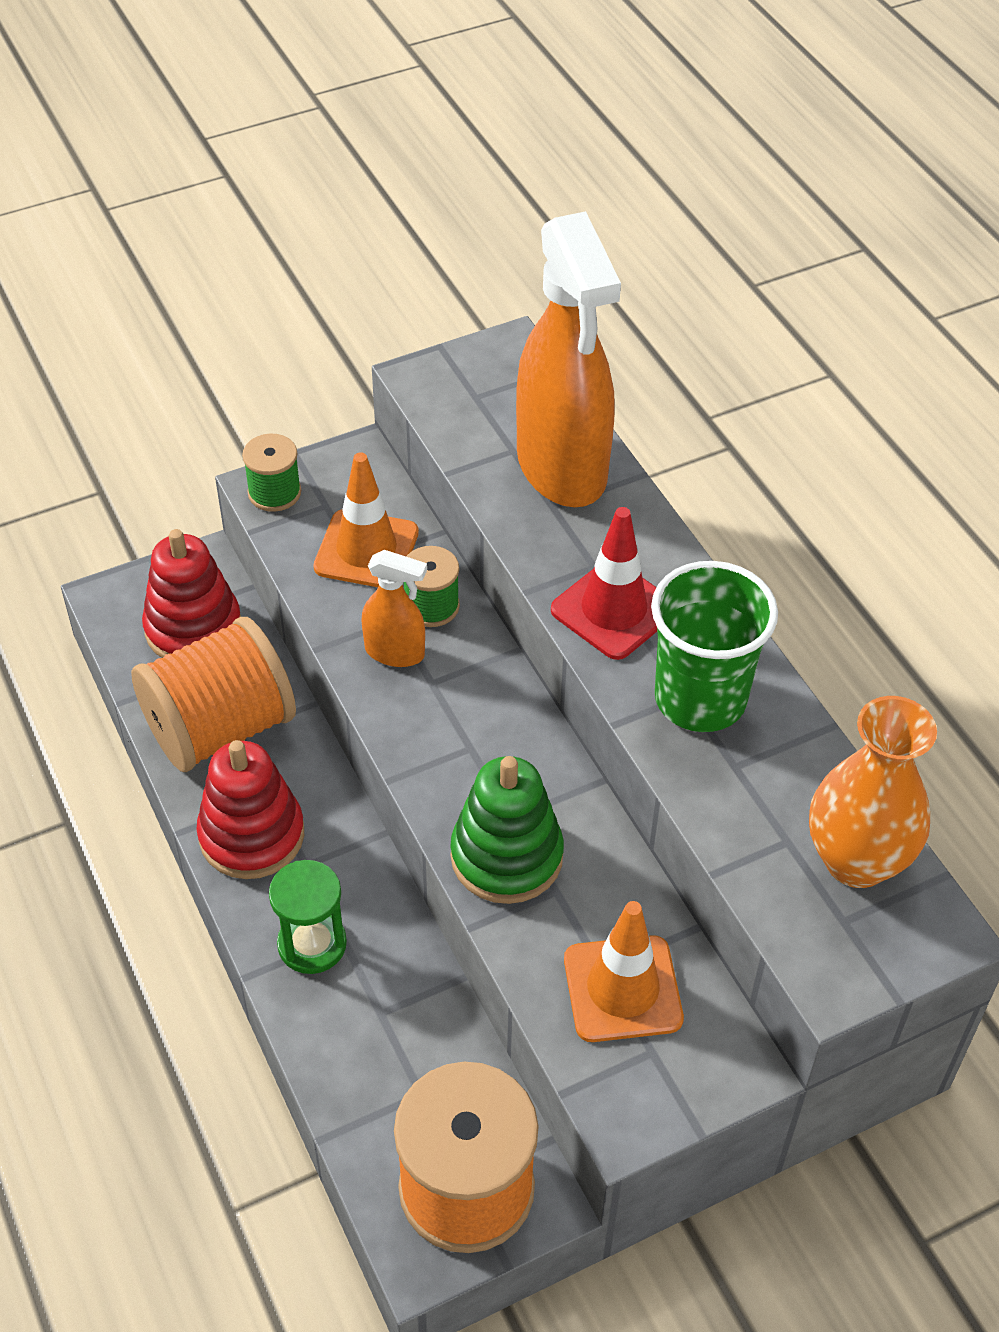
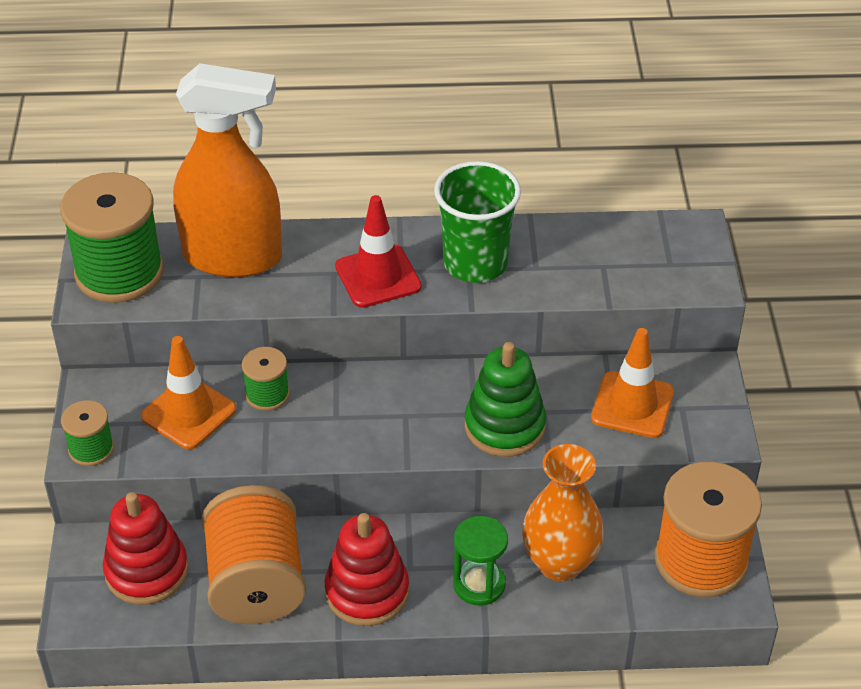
camera: 65 degrees left, 5 degrees down
orange spray bottle [361,550,427,667] -> none
orange vase [809,696,937,888] -> orange vase moved to [522,444,604,581]
none -> green spool [60,172,164,303]

